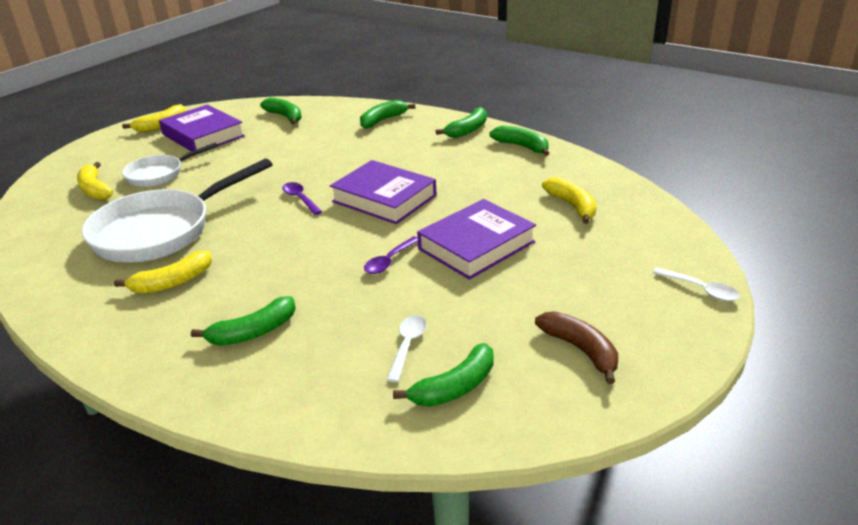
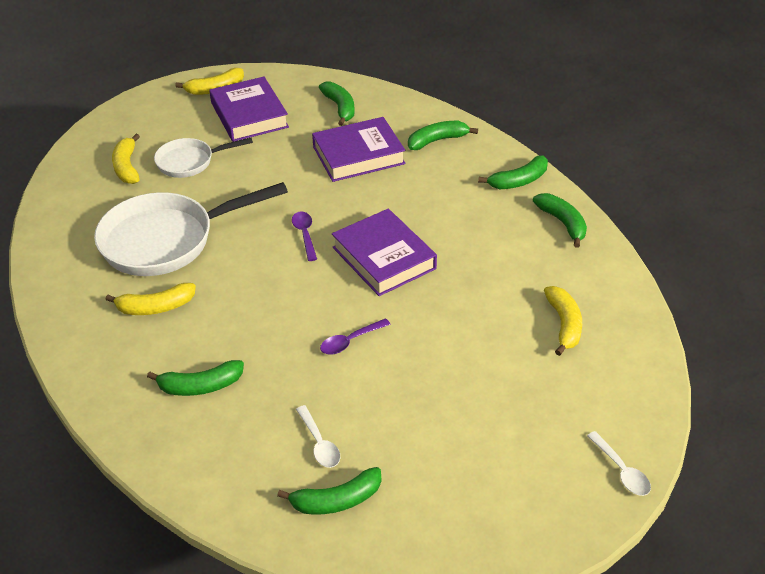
camera: 20 degrees right, 10 degrees up
white spoon [386,315,427,382] -> white spoon turned 120 degrees clockwise [296,405,340,468]
purple book [417,199,536,280] -> purple book moved to [312,117,405,182]
brown banana [535,311,618,384] -> none

